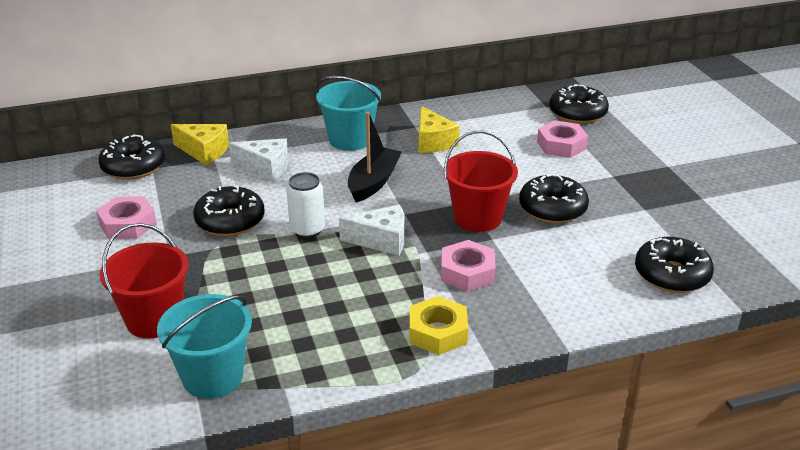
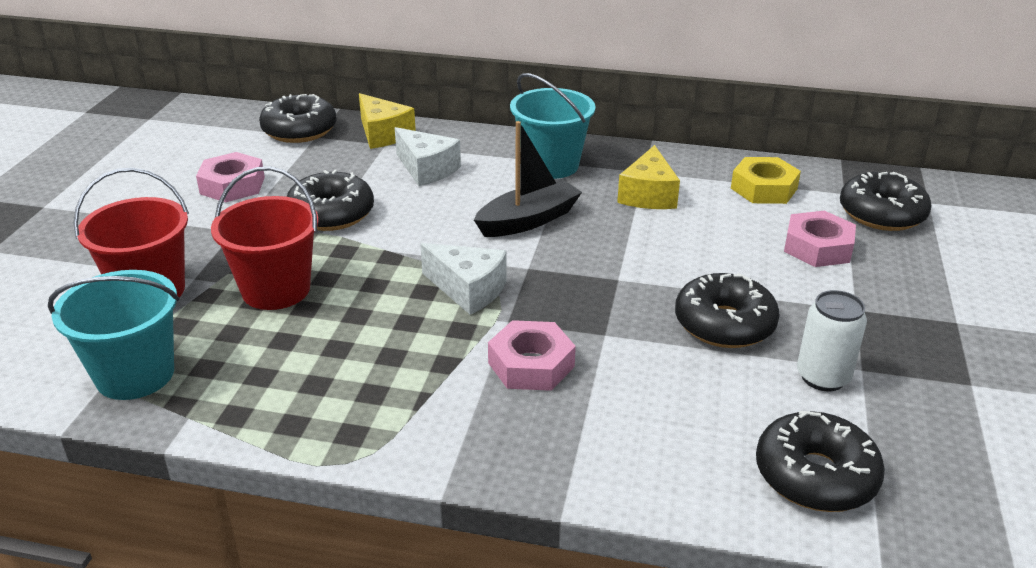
camera: 30 degrees right, 0 degrees up
white can [287,172,325,238] -> white can moved to [797,290,867,391]
yellow nut [410,296,468,355] -> yellow nut moved to [731,157,801,204]
red bucket [444,131,518,232] -> red bucket moved to [211,167,319,310]

